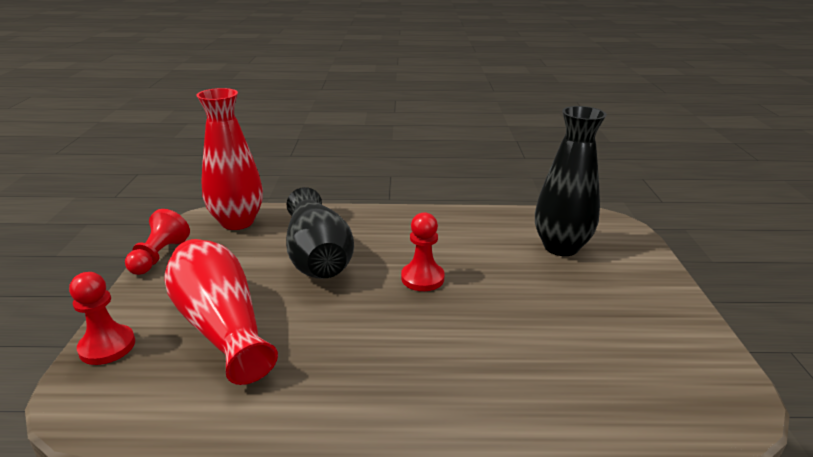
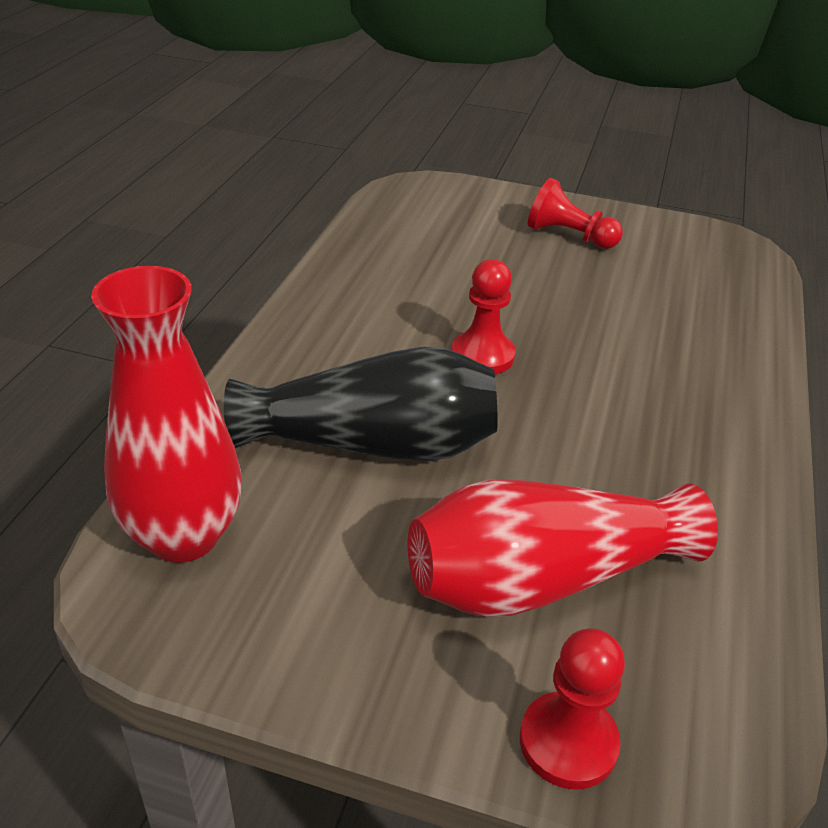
camera: 75 degrees left, 10 degrees up
red pawn [125,209,190,275] -> red pawn moved to [528,178,623,249]
black vase [535,106,606,256] -> none

